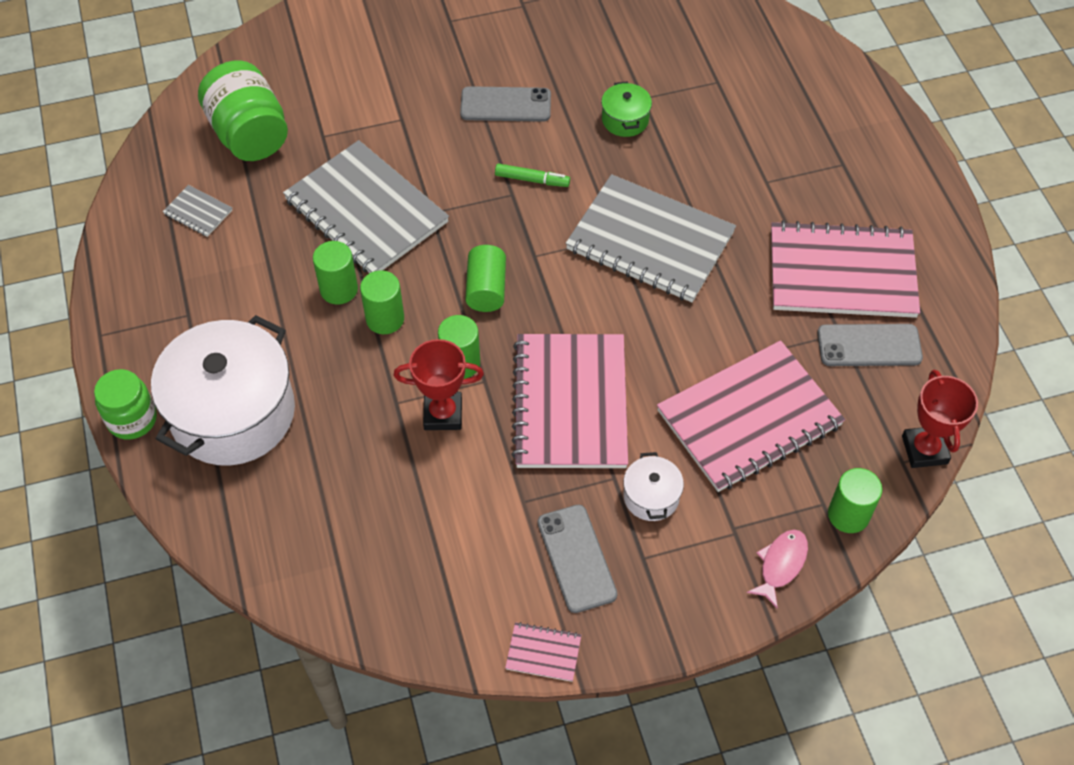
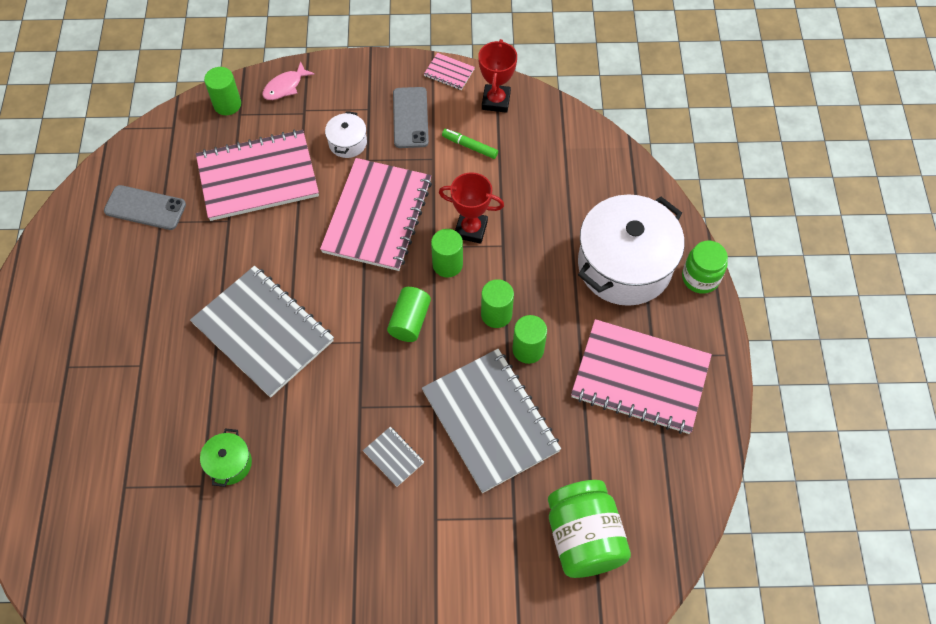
camera: 165 degrees left, 5 degrees up
grey notebook [163,185,232,237] -> grey notebook moved to [363,427,424,487]
grey phone [460,86,551,122] -> none
green marker [495,163,570,187] -> green marker moved to [442,129,498,159]
pink notebook [771,220,920,318] -> pink notebook moved to [571,319,712,434]
red trophy [902,370,978,468] -> red trophy moved to [478,39,517,113]

